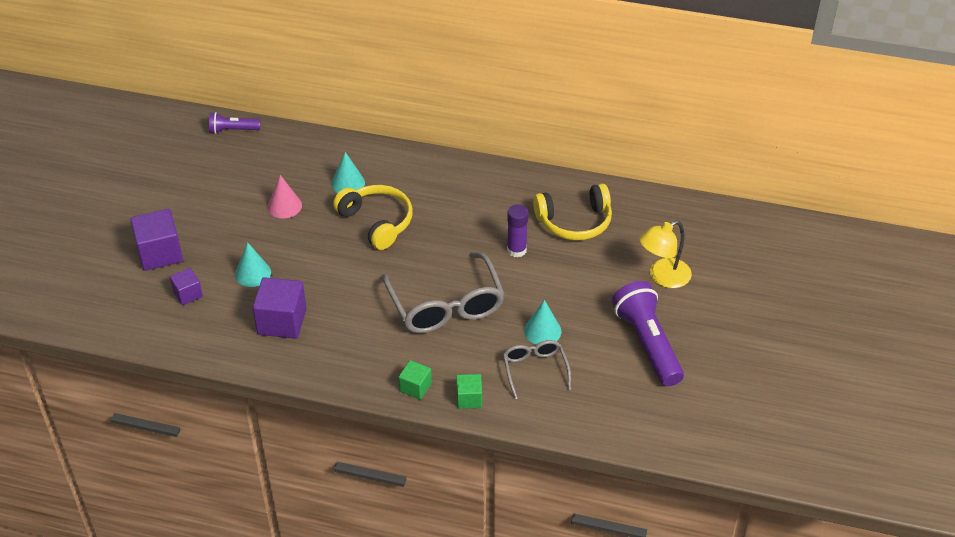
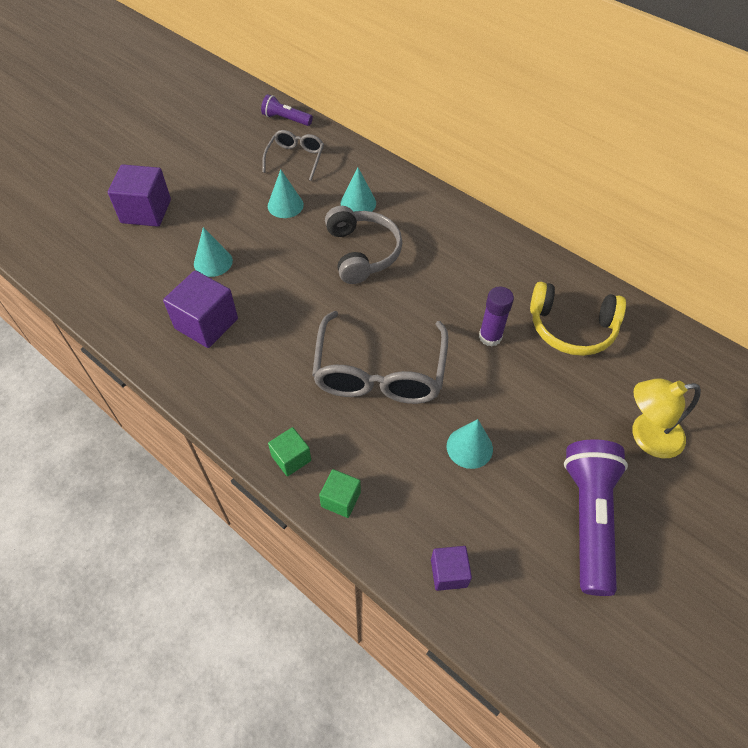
camera: 25 degrees right, 10 degrees up
purple cube [170,268,203,305] -> purple cube moved to [431,546,472,591]
pink cone [267,175,302,218] -> turquoise cone [268,169,304,218]
yellow headphones [333,185,412,250] -> grey headphones [325,206,402,284]
grey glasses [503,340,571,399] -> grey glasses moved to [262,130,324,181]

